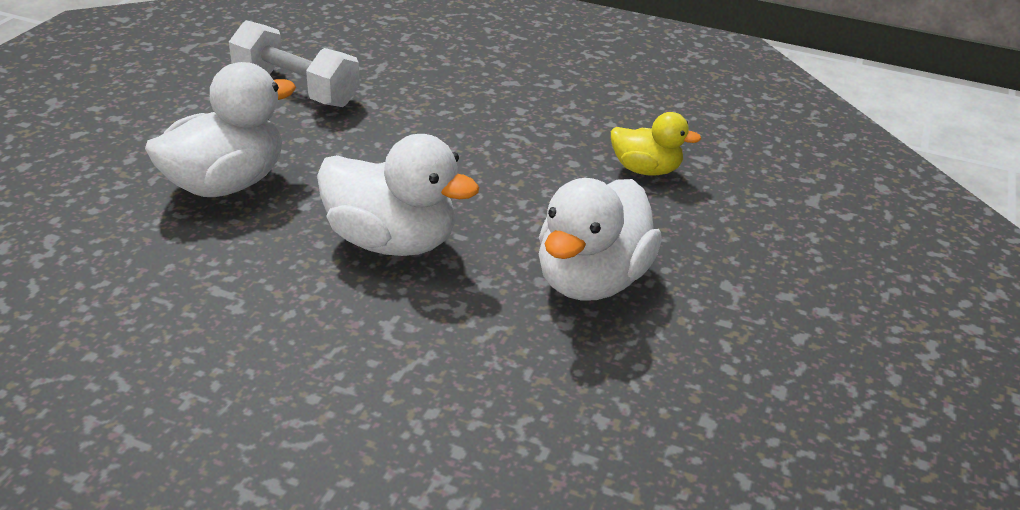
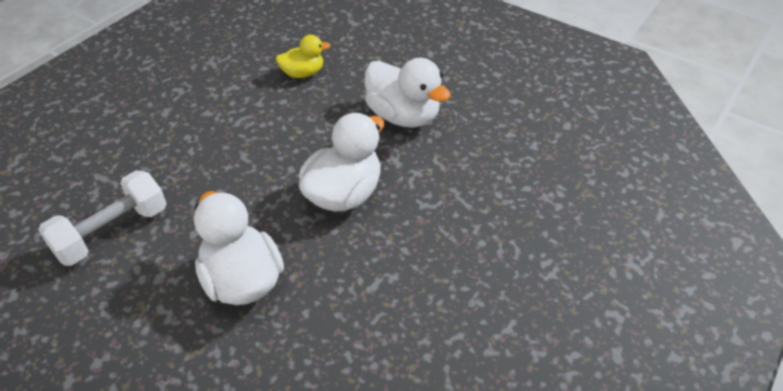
camera: 75 degrees left, 10 degrees up
yellow duck [611,112,701,176] -> yellow duck turned 45 degrees clockwise [276,35,331,78]

